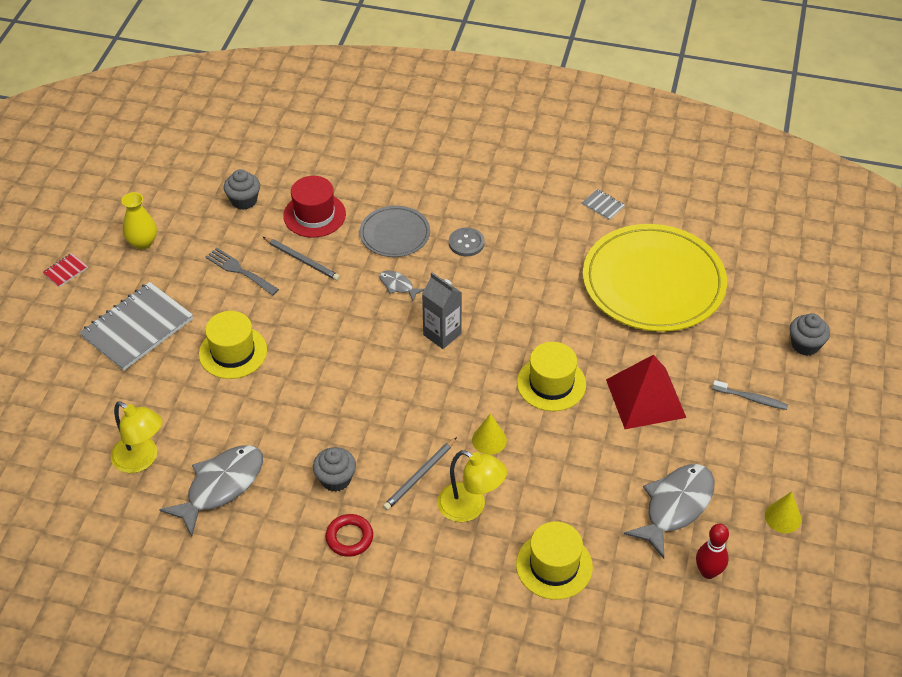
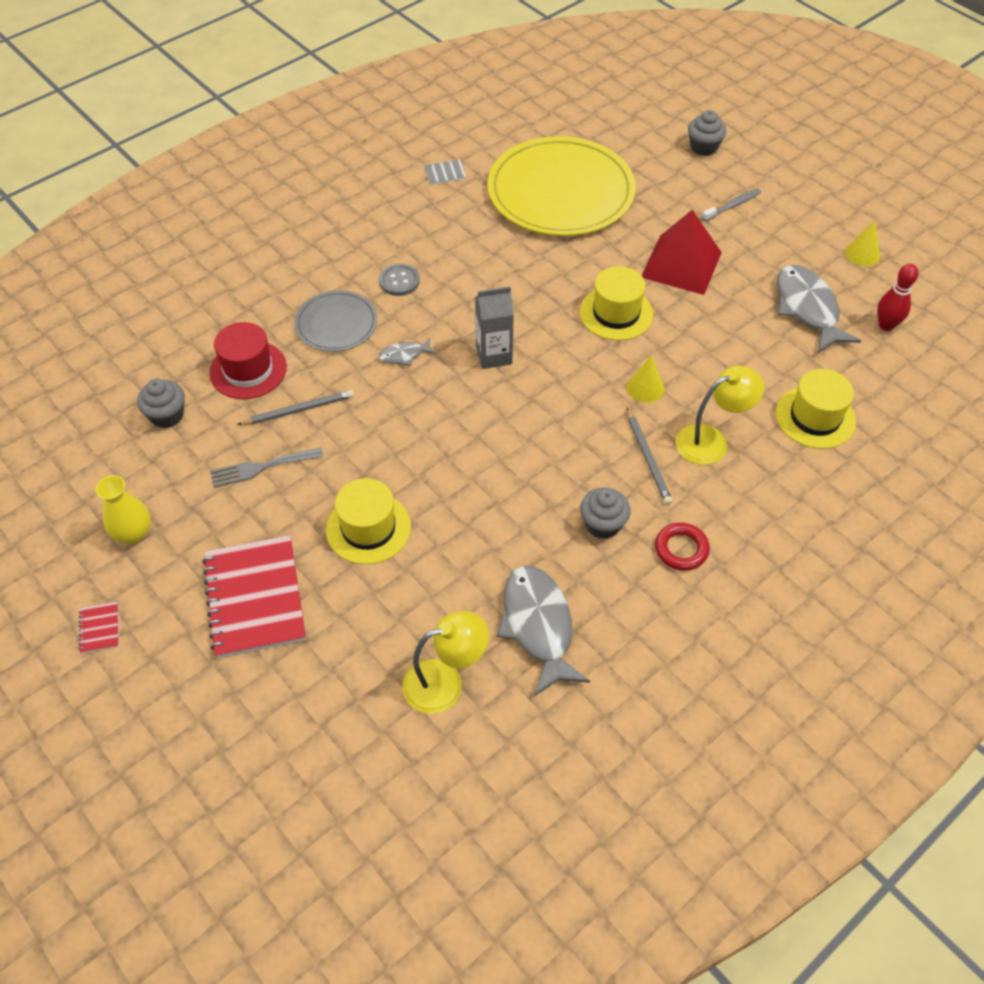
camera: 55 degrees left, 5 degrees up
grey notebook [79,282,193,371] -> red notebook [202,535,306,658]

